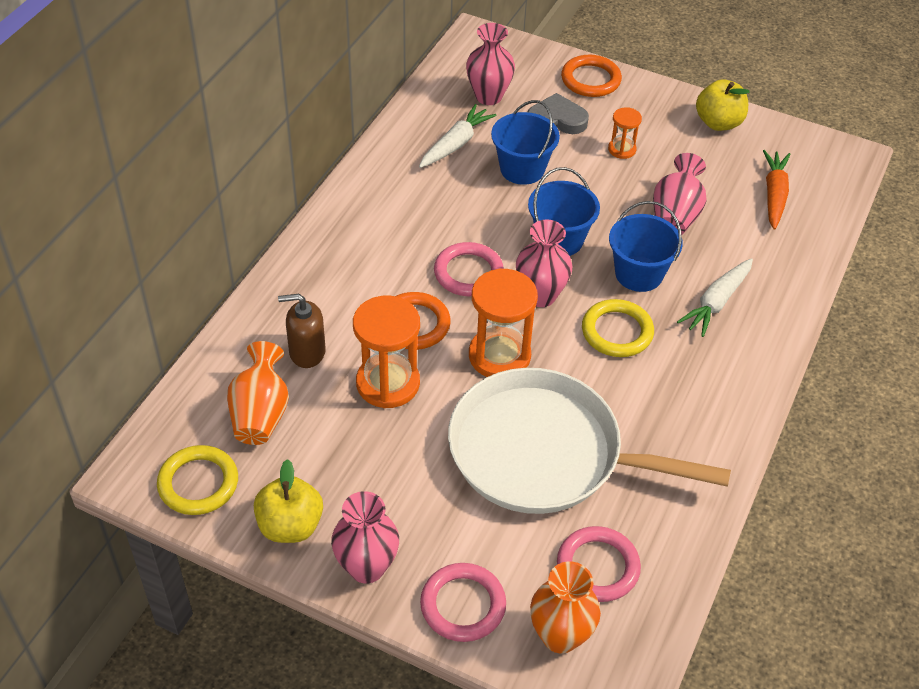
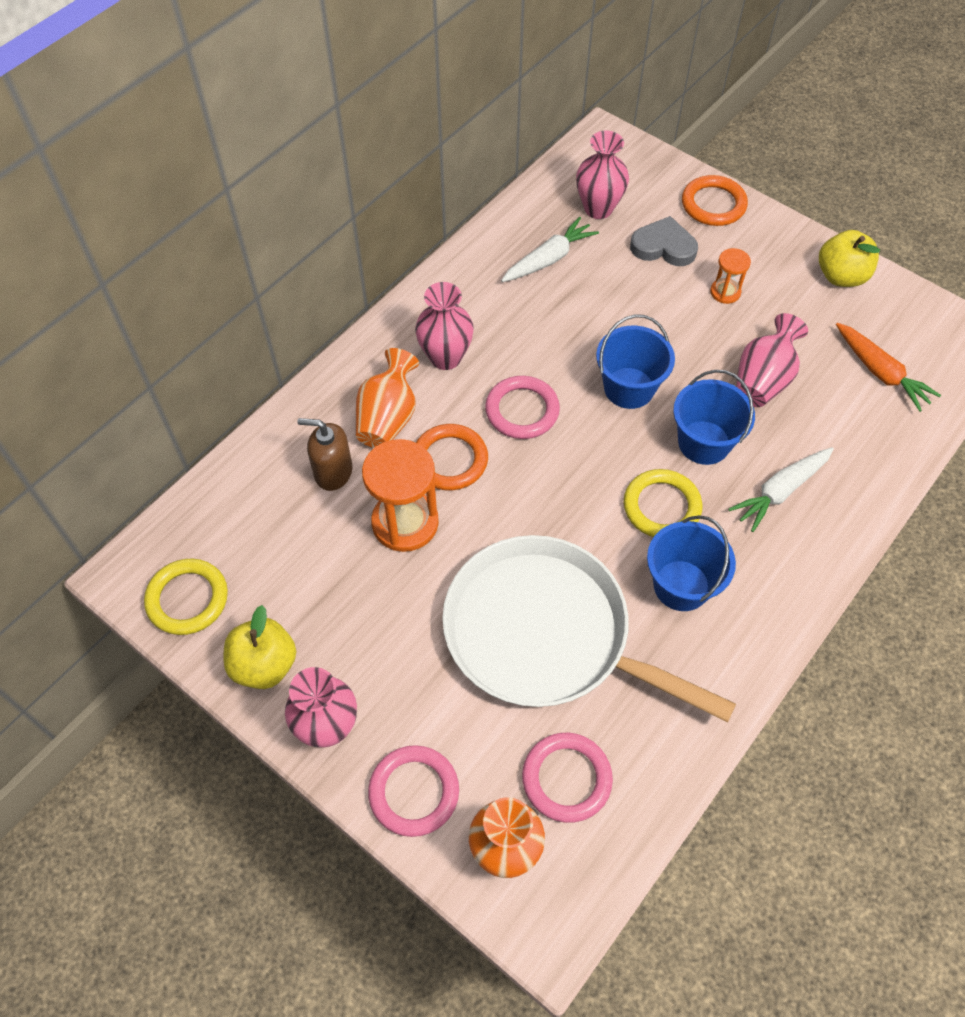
camera: 15 degrees right, 10 degrees up
orange vase [227,341,289,445] -> orange vase moved to [356,348,419,448]
orange hourglass [469,268,538,377] -> none
blue bucket [491,100,560,185] -> blue bucket moved to [647,515,736,611]
pink vase [516,220,572,307] -> pink vase moved to [415,282,474,370]
orange carrot [763,150,791,230] -> orange carrot turned 120 degrees clockwise [836,323,941,412]

